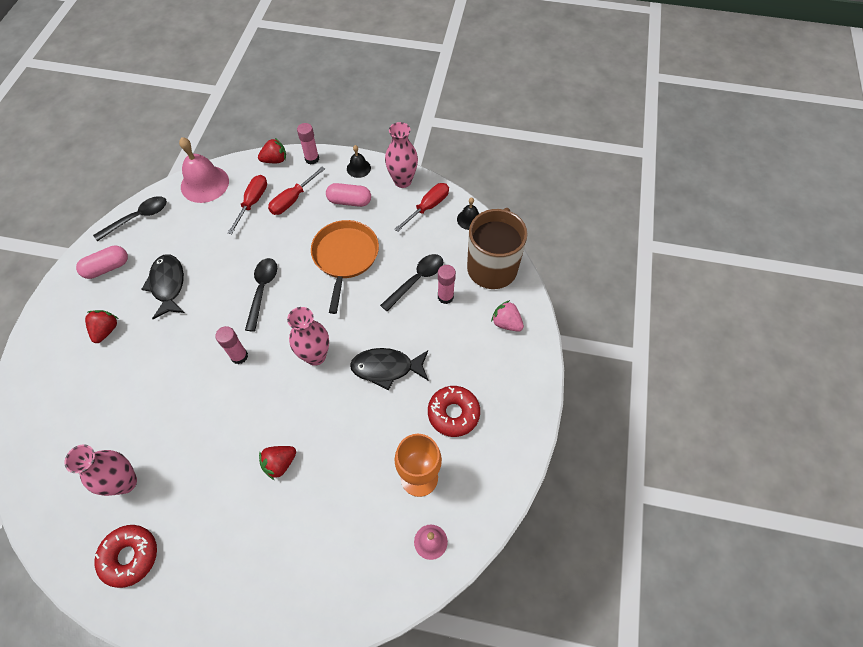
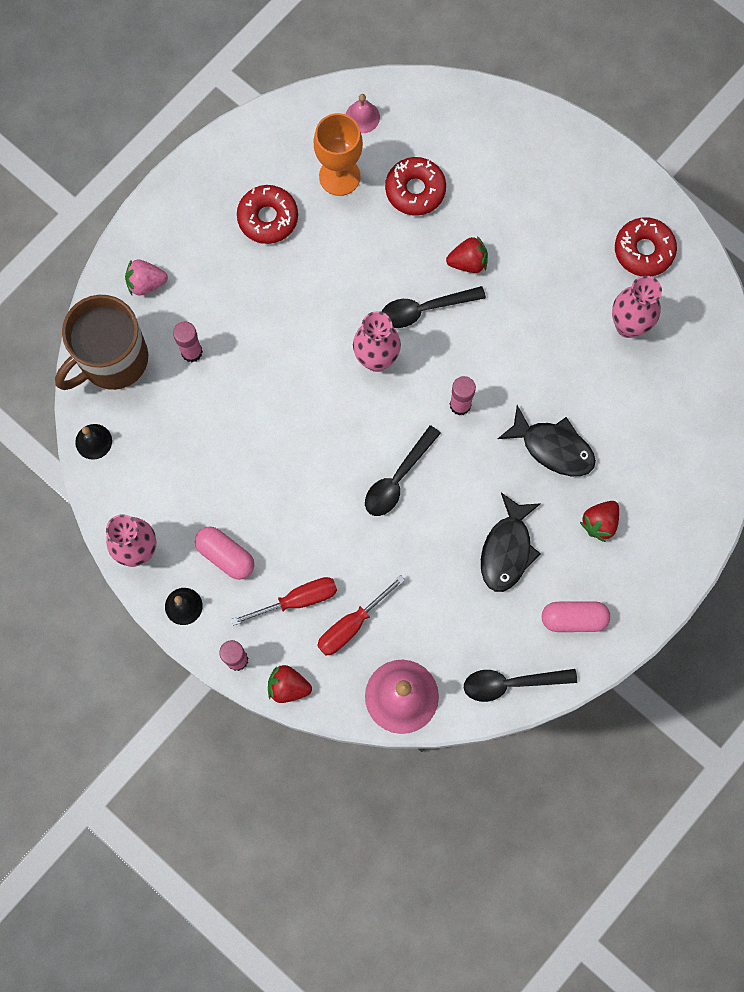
camera: 150 degrees left, 15 degrees up
orange pan [311,220,379,314] -> none
black fish [350,348,428,391] -> black fish moved to [498,405,596,476]
black spoon [380,254,443,311] -> black spoon moved to [382,286,486,328]
red screwdriver [394,183,449,232] -> none
pink strawberry [491,300,524,332] -> pink strawberry turned 105 degrees clockwise [125,259,168,296]
none -> red donut [385,157,446,216]

